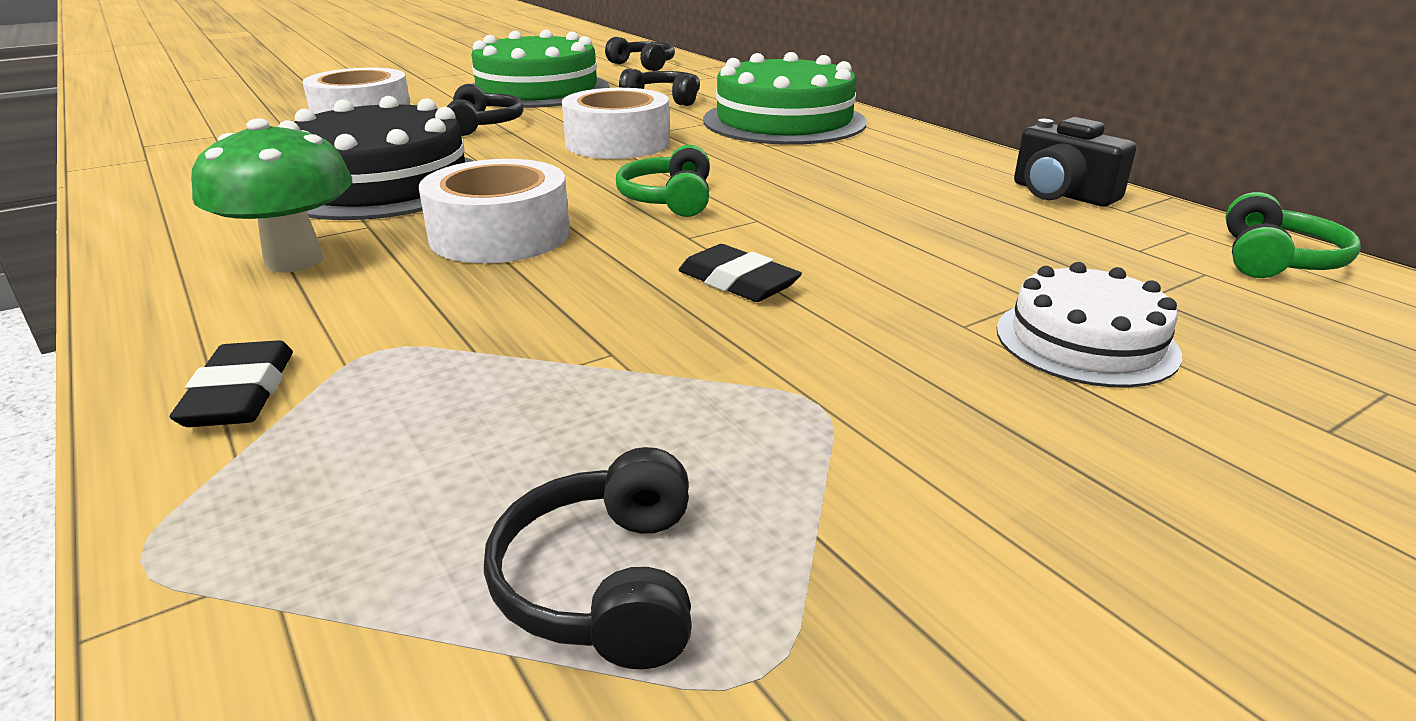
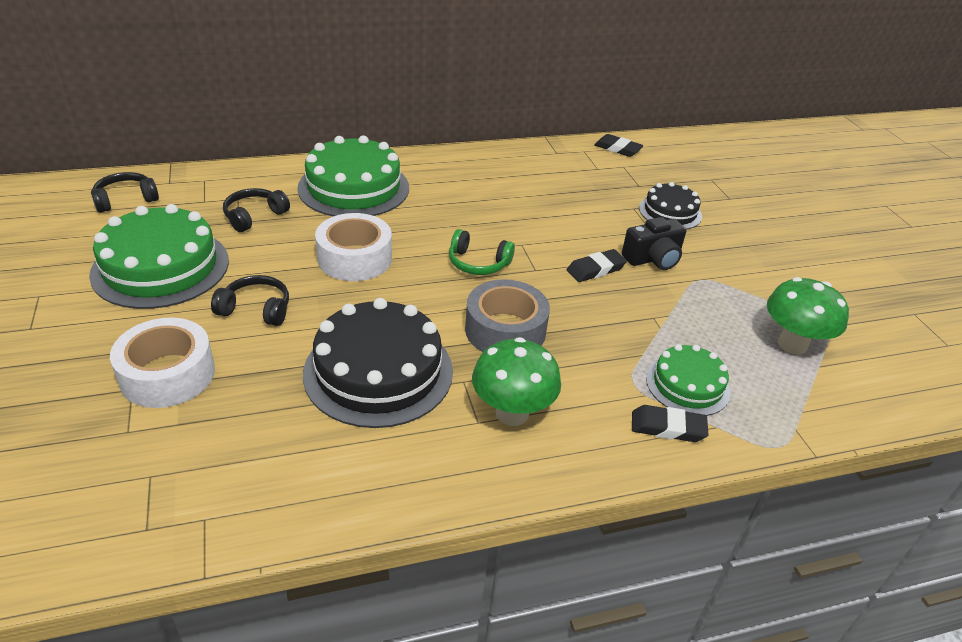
camera: 75 degrees left, 10 degrees up
white tape [419,159,570,263] -> grey tape [465,279,550,352]
black headphones [484,447,692,669] -> green mushroom [767,277,849,354]
white cake [996,262,1182,388] -> black cake [639,182,702,229]
black camera [1014,117,1137,207] -> black camera moved to [622,217,686,270]
green headphones [1226,192,1361,278] -> black eraser [594,134,643,157]
none -> green cake [646,344,730,416]

